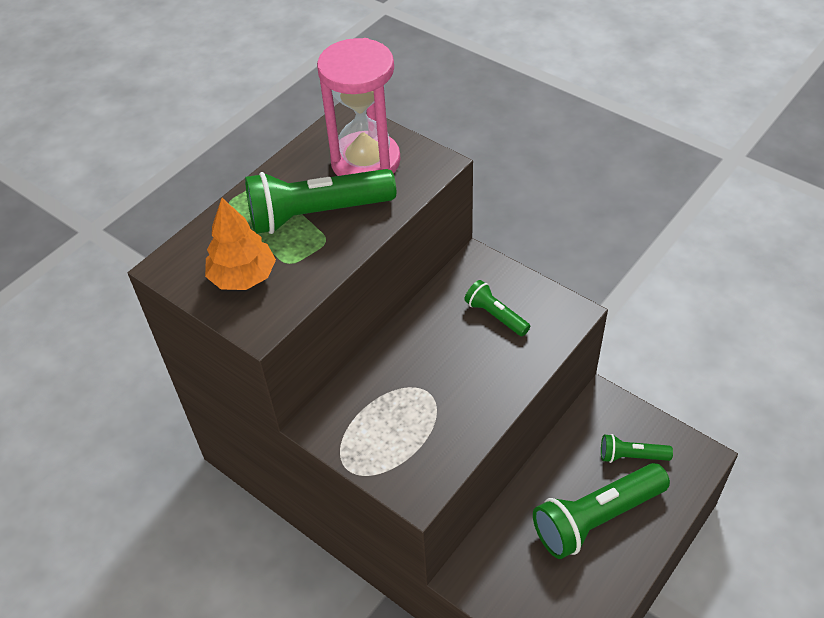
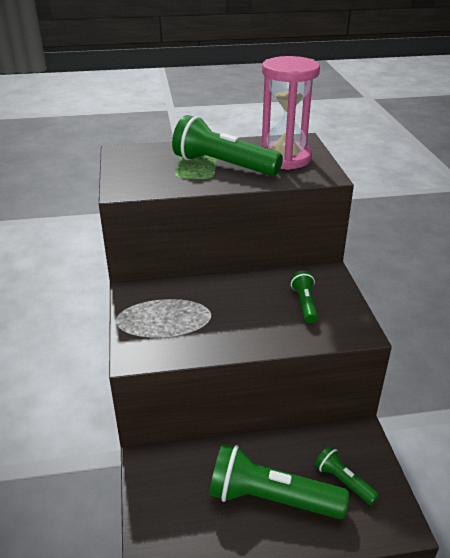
camera: 40 degrees right, 15 degrees down
orange tree [205,198,276,290] -> none

